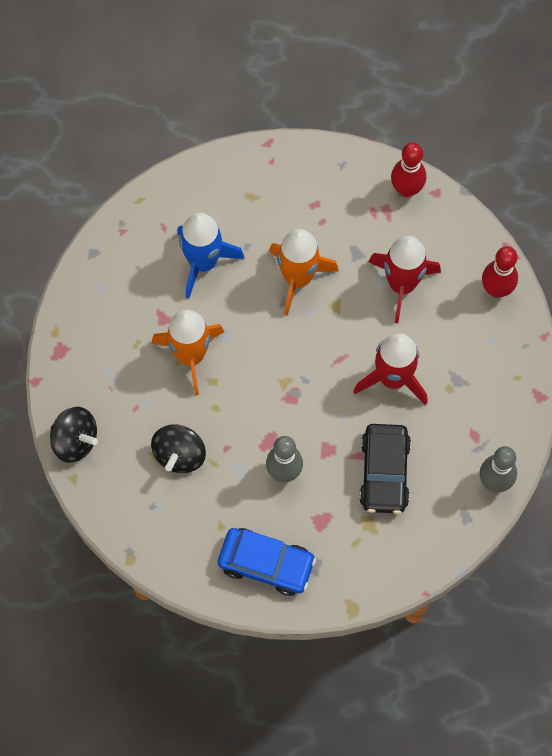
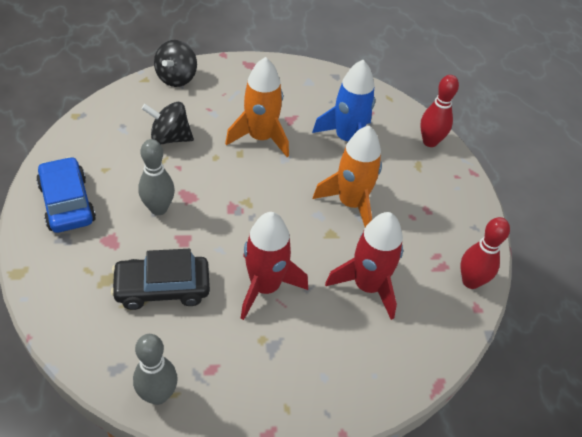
camera: 75 degrees right, 20 degrees down
blue car [218,528,316,596] -> blue car turned 150 degrees clockwise [36,156,96,233]
red bowling pin [482,246,518,298] -> red bowling pin moved to [420,75,459,147]

